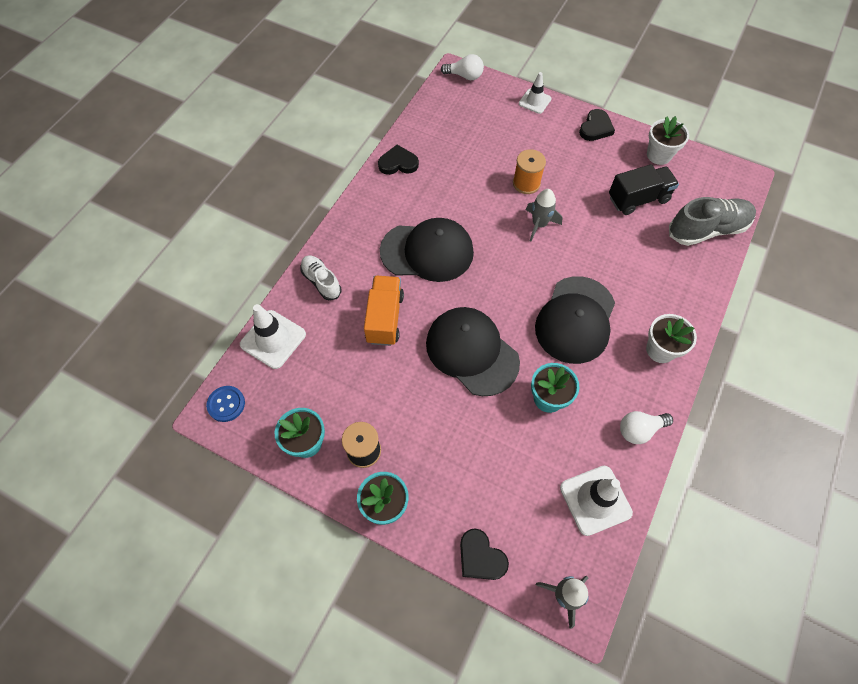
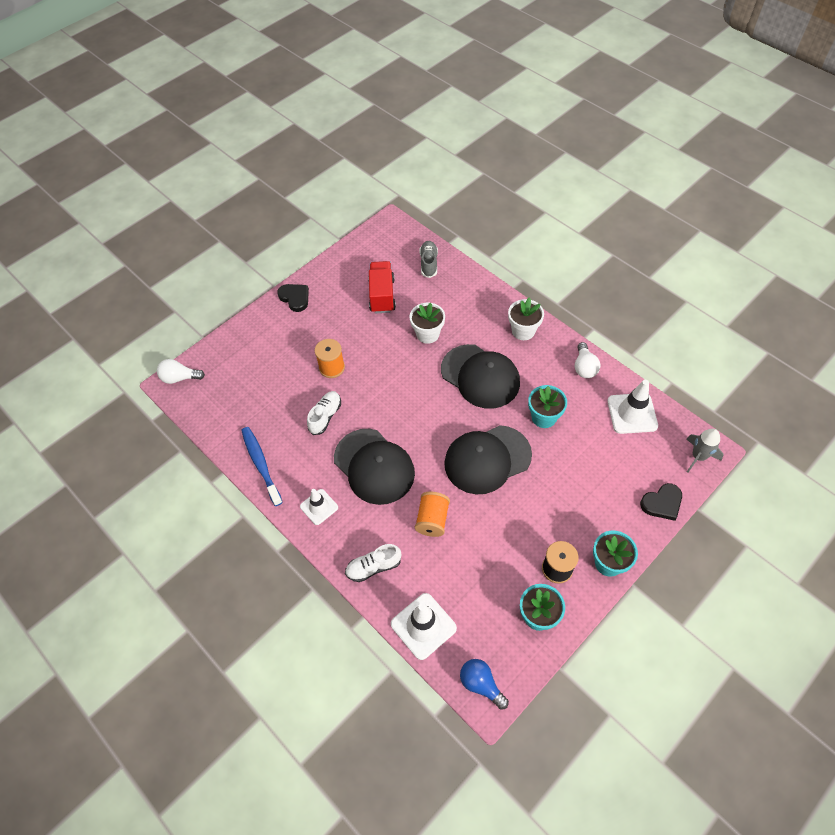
camera: 70 degrees left, 5 degrees down
blue button [206,386,245,422] -> blue light bulb [460,659,509,710]
orange truck [364,276,404,346] -> orange spool [415,492,450,537]
black heart [378,145,419,175] -> blue toothbrush [241,427,283,506]
black cap [380,218,474,282] -> black cap turned 120 degrees clockwise [334,429,415,505]
white light bulb [441,54,484,80] -> white light bulb turned 120 degrees counterclockwise [157,359,205,384]
white traffic cone [519,72,552,114] -> white traffic cone moved to [300,489,338,525]
grey rocket [526,189,563,241] -> none
black truck [609,164,679,215] -> red truck [368,261,396,313]
white flower pot [647,116,689,165] -> white flower pot moved to [410,303,445,344]
grey shoe [669,197,756,246] -> grey shoe [420,241,438,278], size x0.61
none -> white shoe [307,391,341,435]

